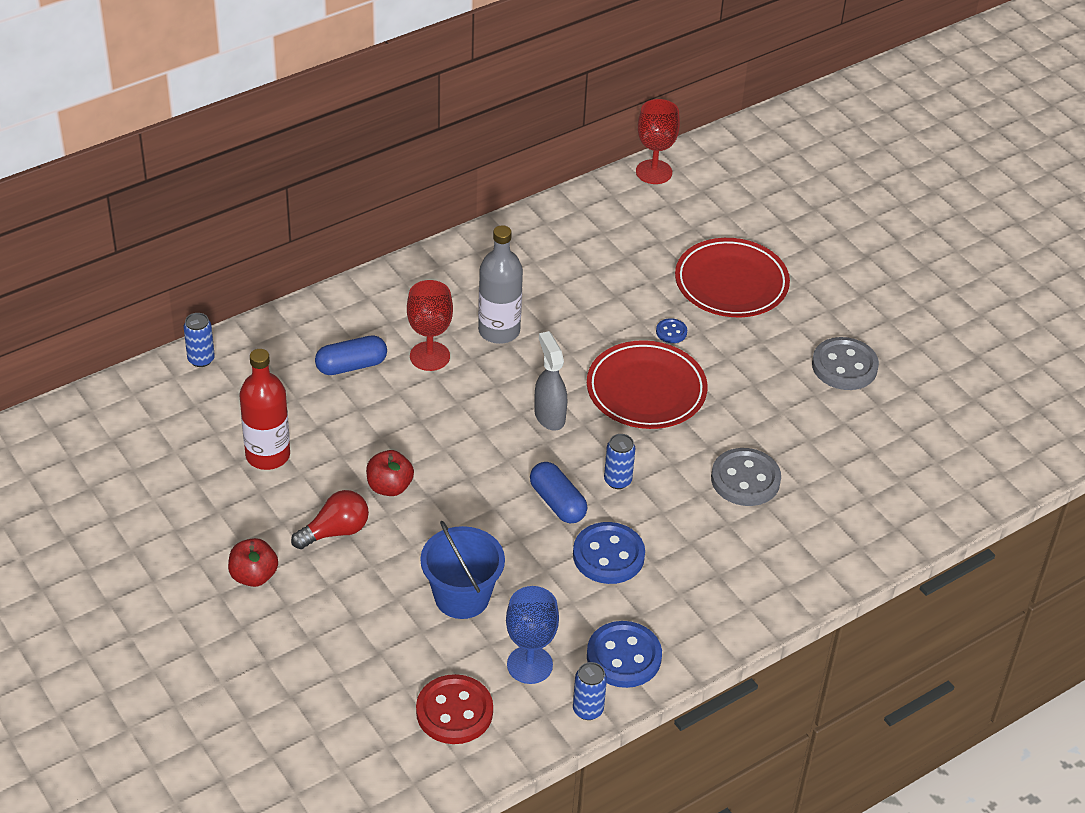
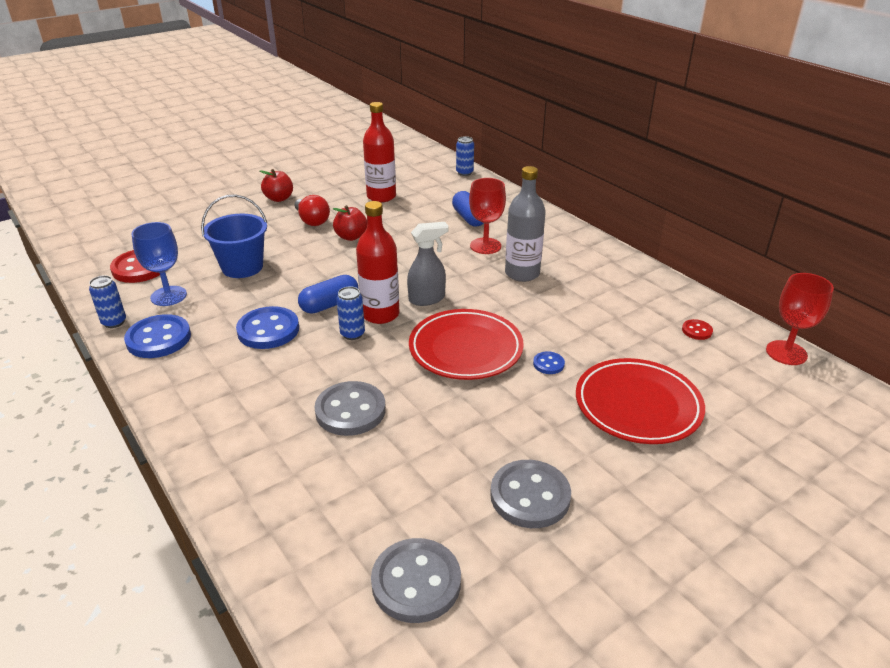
camera: 90 degrees right, 10 degrees down
none -> red bottle [356,201,399,324]
none -> grey button [371,538,461,623]
none -> red button [682,319,713,340]

